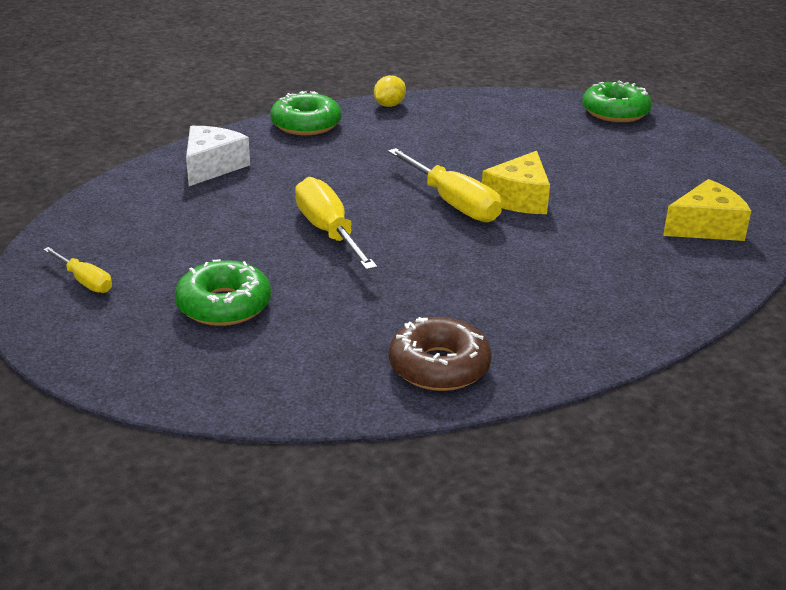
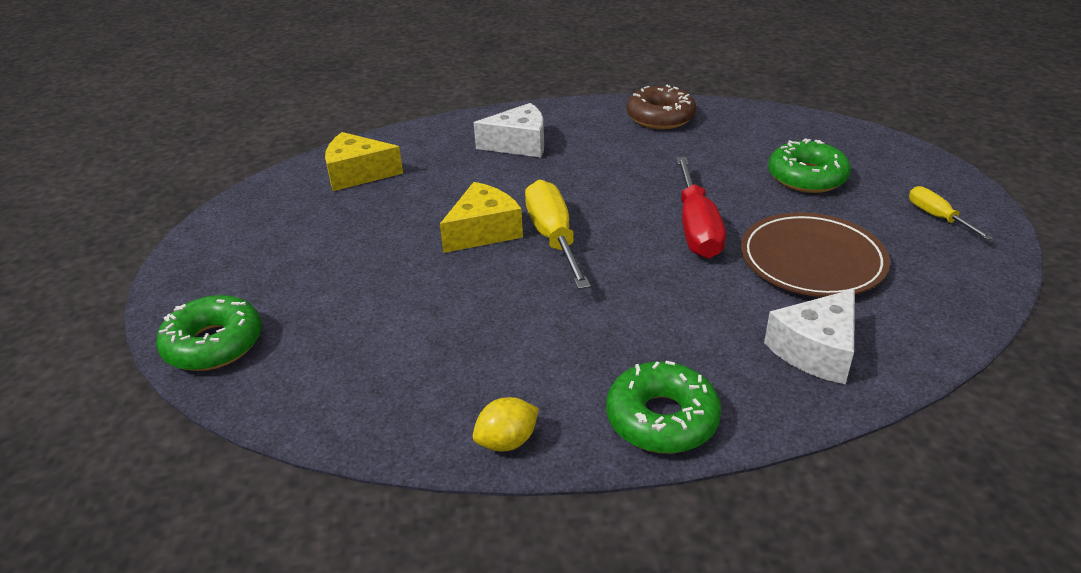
camera: 155 degrees left, 5 degrees up
yellow screwdriver [295,177,377,270] -> red screwdriver [676,157,726,259]
none -> white cheese [474,103,544,158]
none -> brown plate [741,212,890,297]

